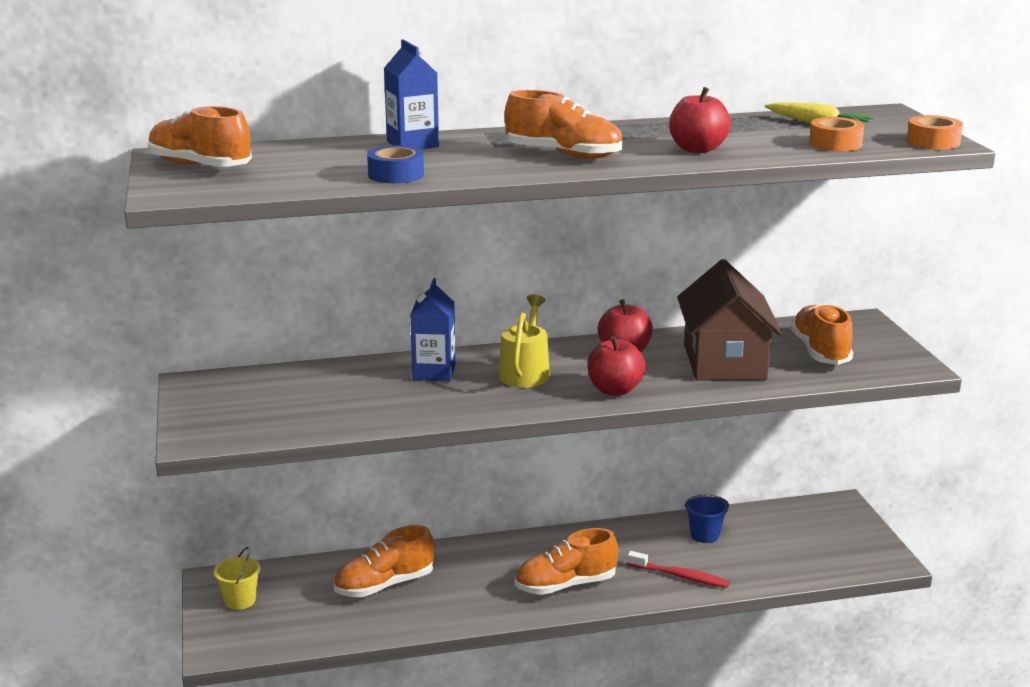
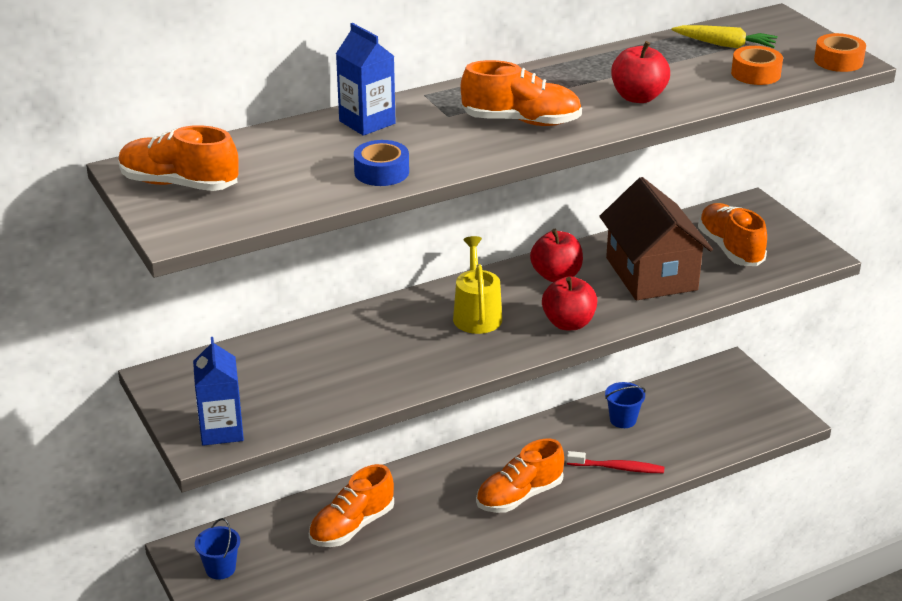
camera: 15 degrees left, 10 degrees up
yellow bucket [214,547,261,610] -> blue bucket [195,518,240,579]
blue carton [410,278,456,381] -> blue carton moved to [193,337,244,446]

